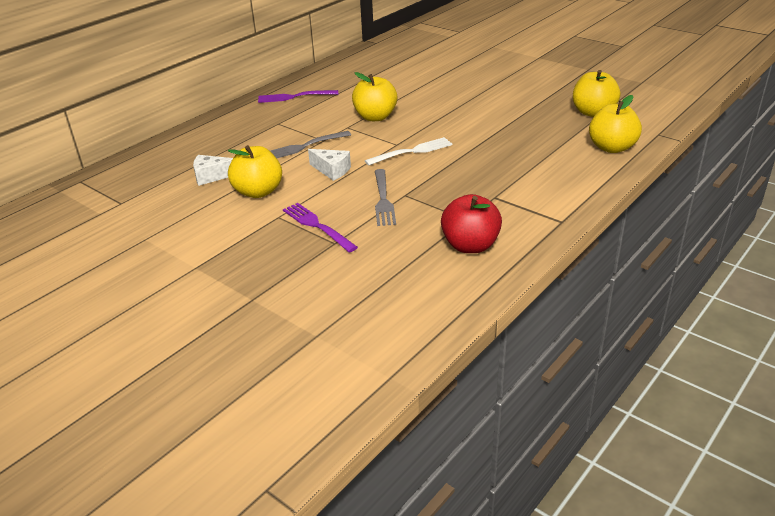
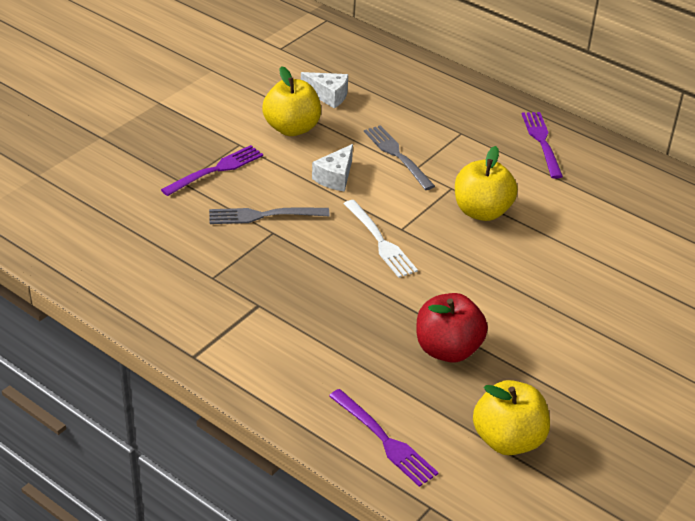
camera: 85 degrees right, 5 degrees up
white cheese [193,155,233,186] -> white cheese turned 120 degrees clockwise [301,72,348,108]
red apple [441,194,502,253] -> red apple moved to [416,293,488,363]
yellow apple [589,95,642,153] -> purple fork [329,389,439,487]

